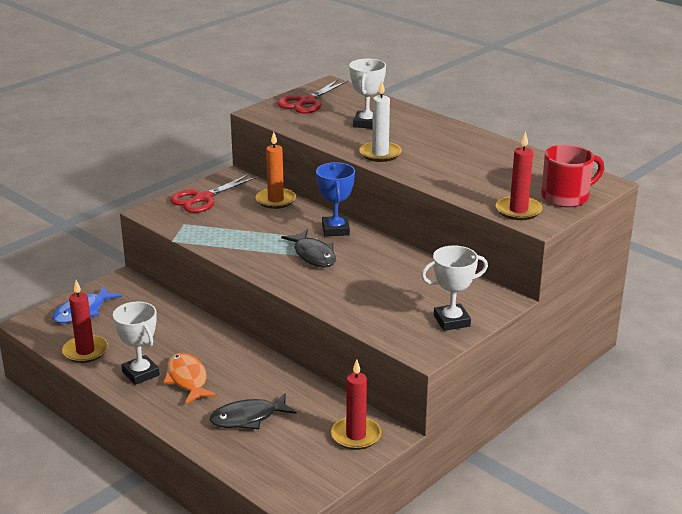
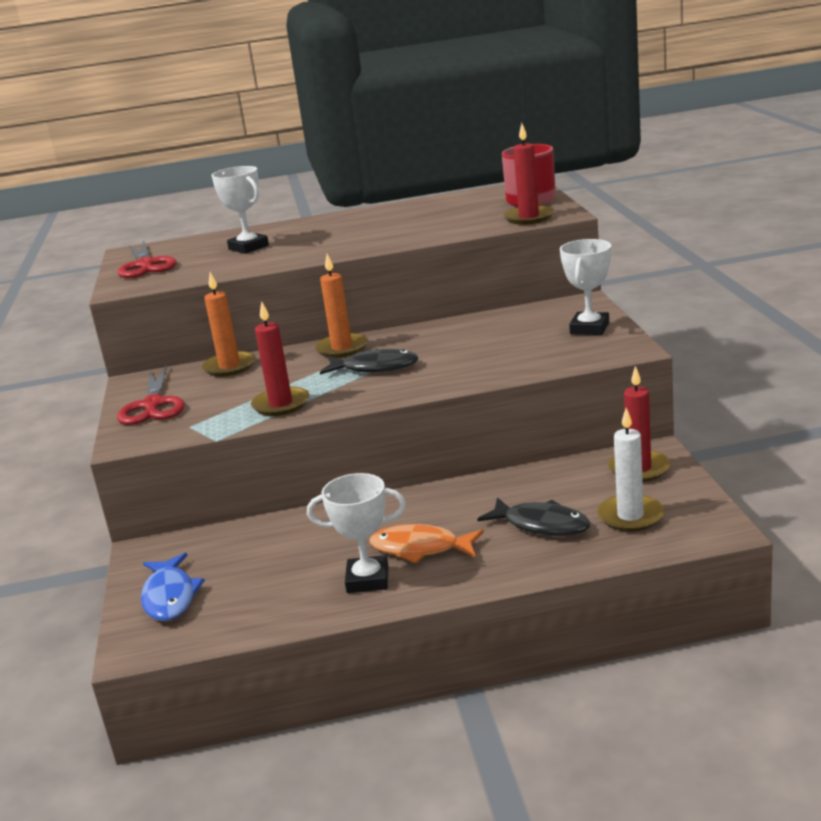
camera: 50 degrees left, 5 degrees down
red candle [62,280,108,363] -> red candle moved to [251,301,309,416]
black fish [210,393,296,429] -> black fish turned 75 degrees counterclockwise [477,497,591,536]
blue trophy [316,162,355,236] -> orange candle [315,254,368,358]
white candle [359,81,402,162] -> white candle moved to [597,408,664,532]

